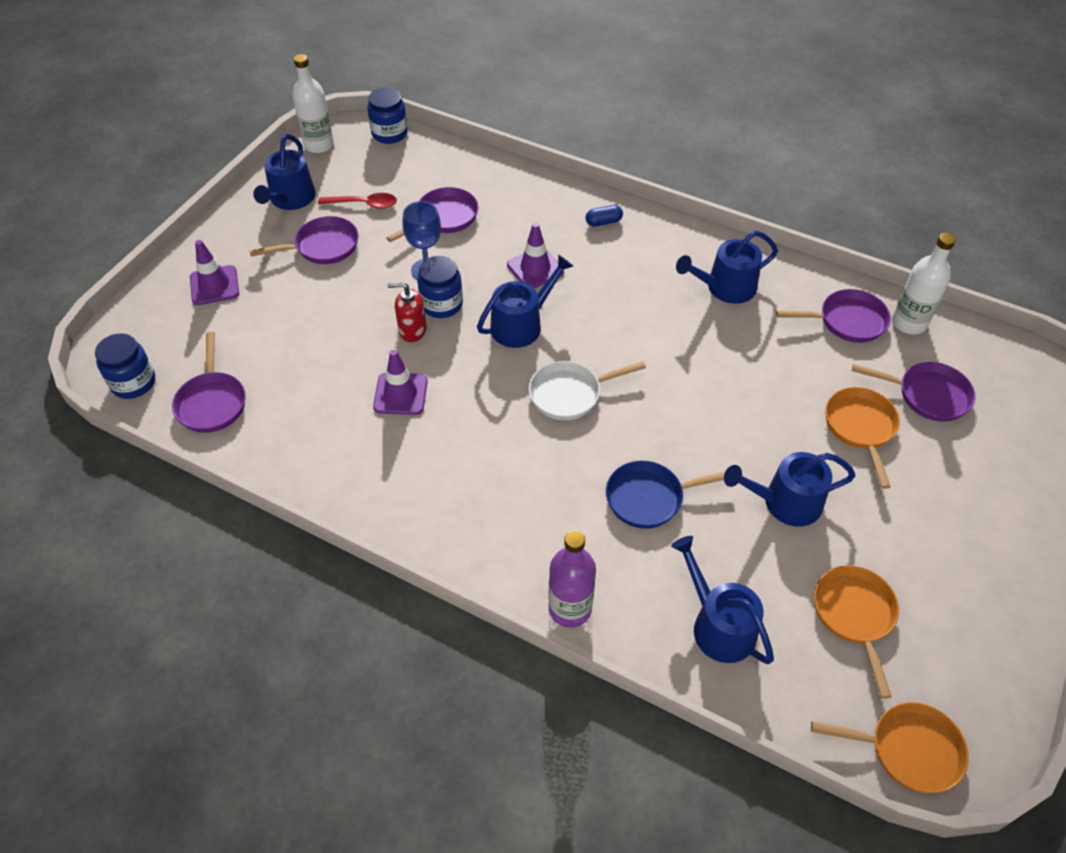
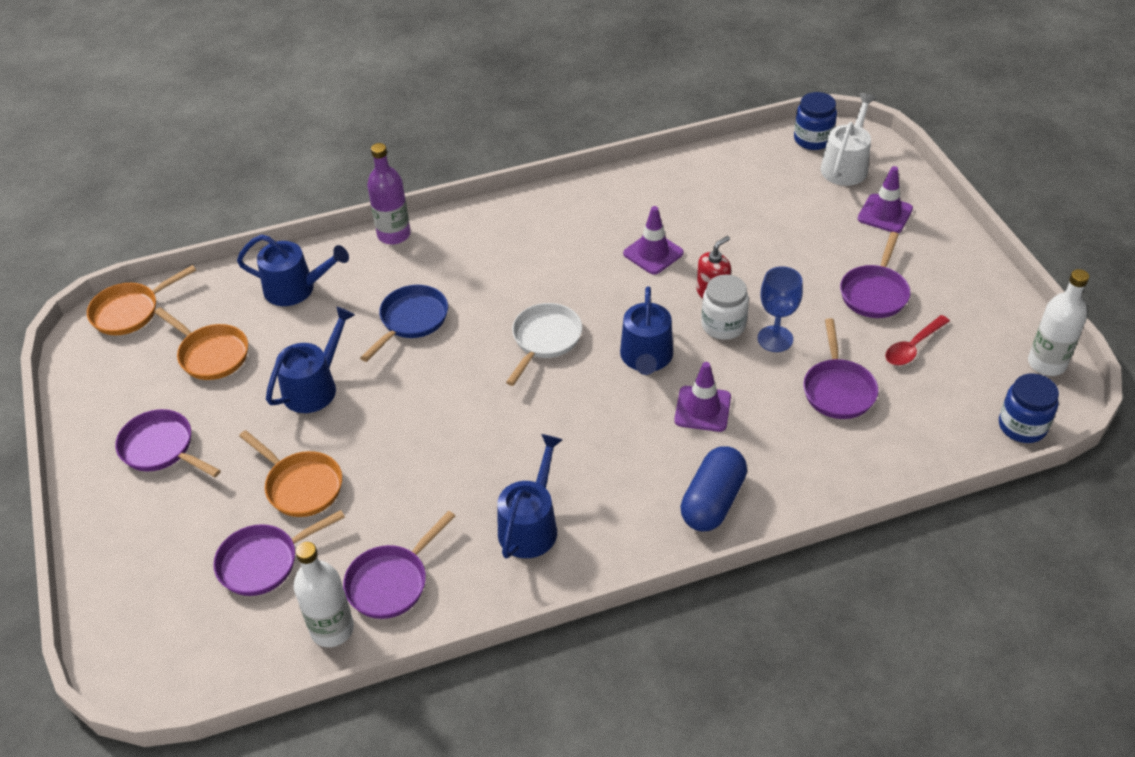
camera: 135 degrees right, 5 degrees down
purple pan [172,332,246,433] -> purple pan moved to [115,409,221,477]
blue watering can [253,134,316,210] -> none
blue jar [417,256,463,318] -> white jar [701,274,749,340]
blue capsule [586,205,623,227] -> blue capsule [681,446,747,531], size x2.02
none -> white watering can [821,93,876,186]

